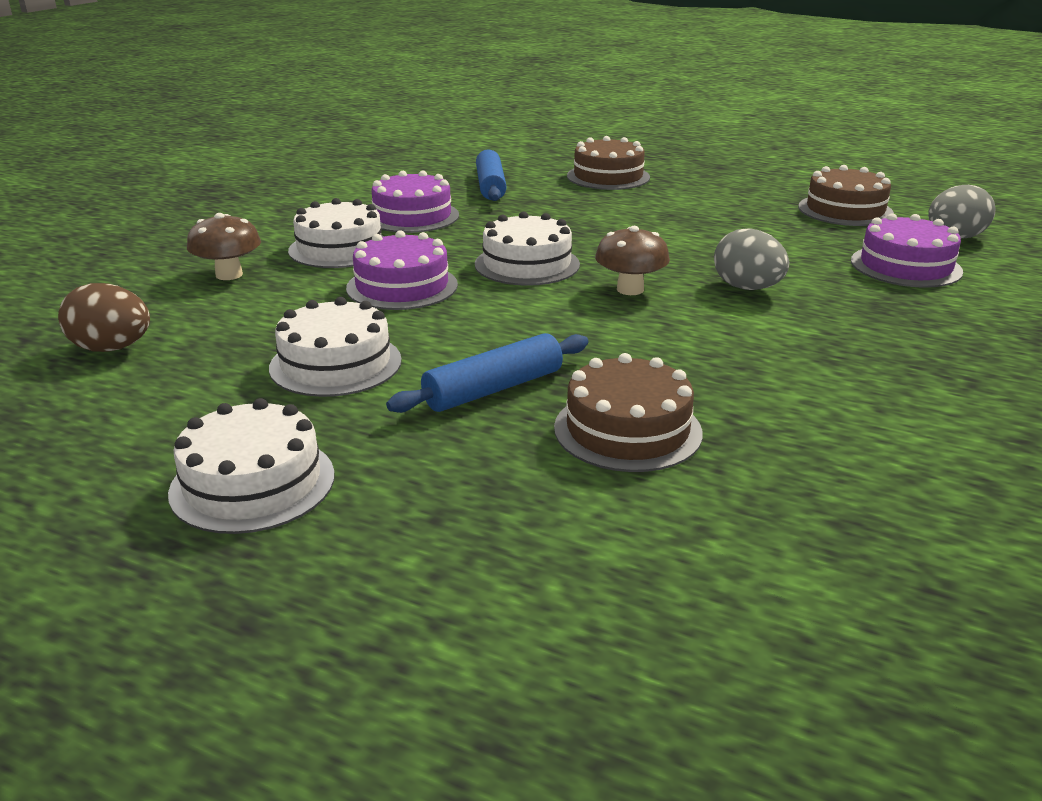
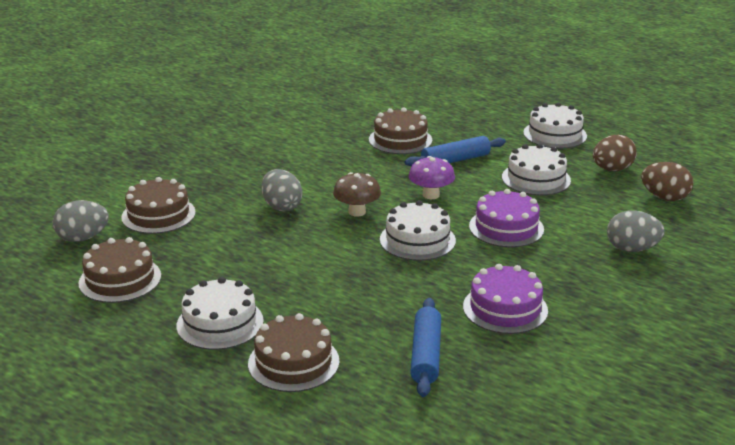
camera: 170 degrees left, 0 degrees up
brown mushroom [187,213,261,280] -> grey egg [607,211,665,252]
white cake [288,198,384,268] -> white cake moved to [176,277,264,350]
purple cake [851,213,963,288] -> brown cake [121,177,196,234]
none -> purple mushroom [409,156,455,199]
none -> brown egg [593,135,637,171]

